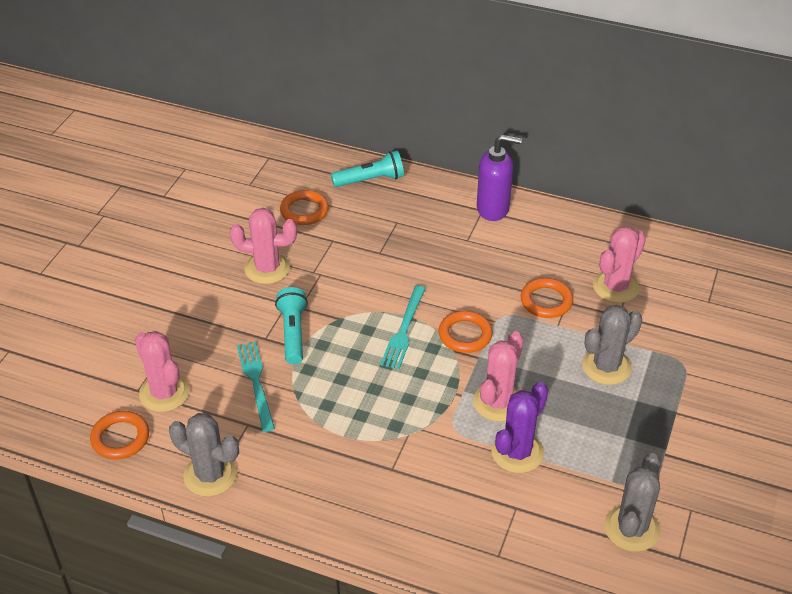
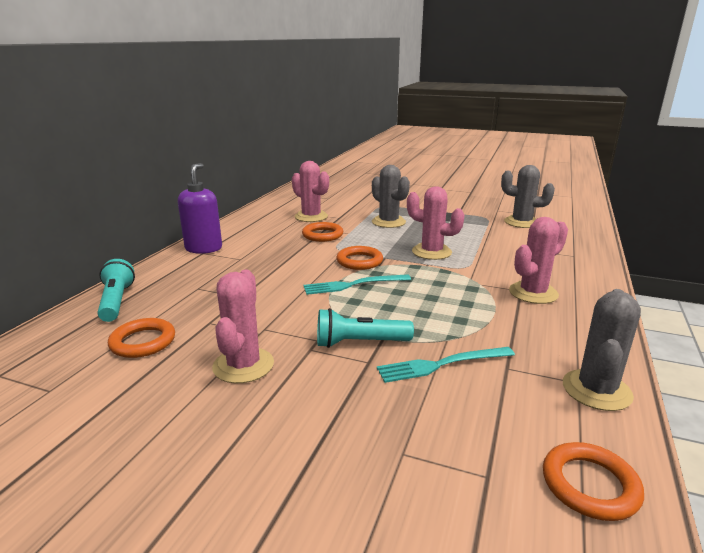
camera: 90 degrees left, 20 degrees down
pink cactus [135,331,190,412] -> pink cactus moved to [509,217,568,304]
turquoise fork [380,285,426,369] -> turquoise fork turned 150 degrees clockwise [304,274,411,295]
purple cactus [491,382,548,473] -> none

